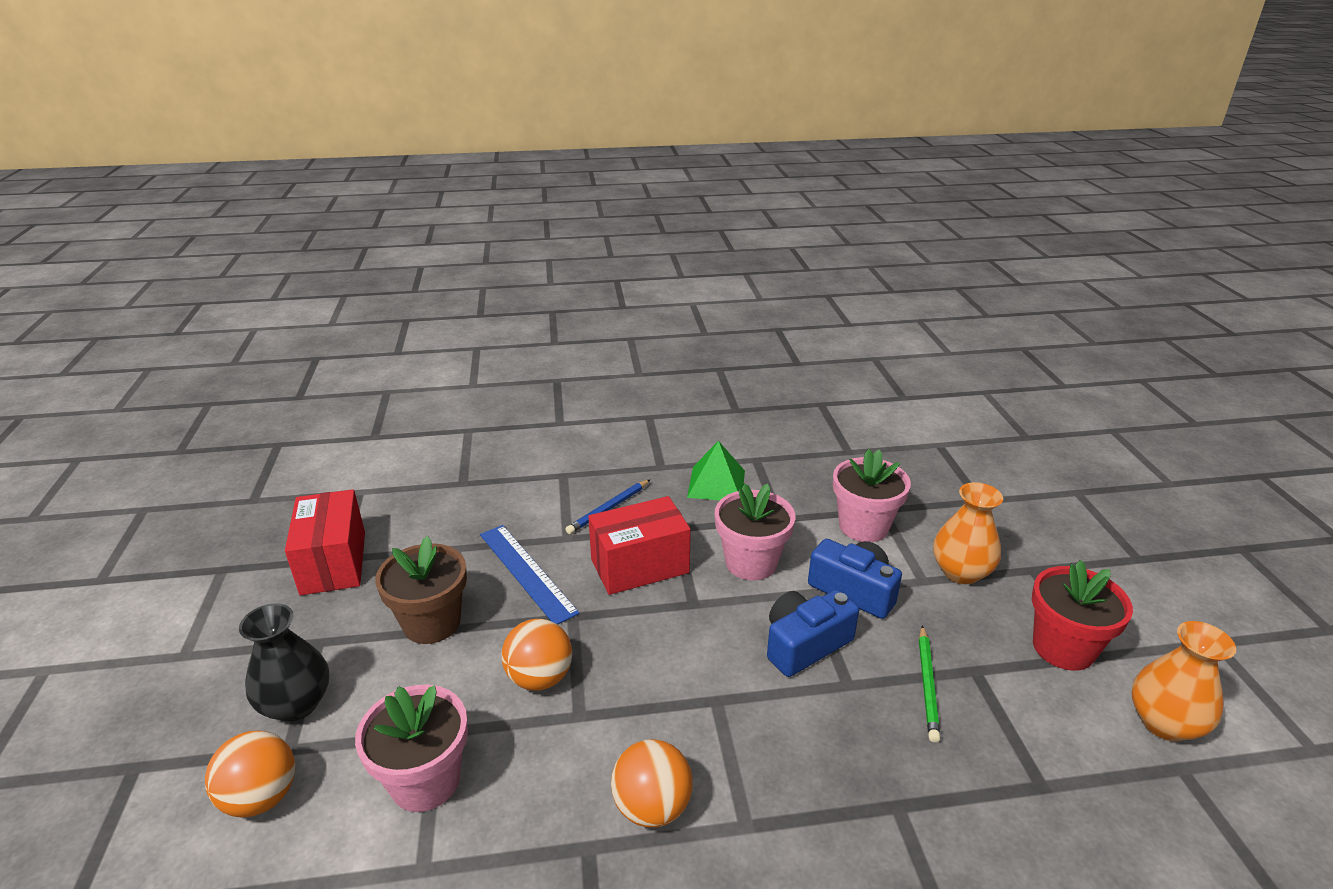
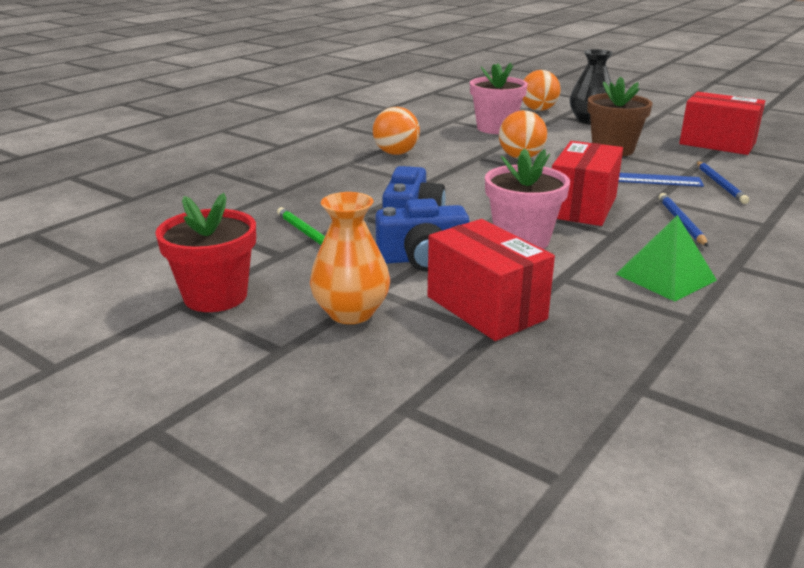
camera: 135 degrees right, 5 degrees down
pink flower pot [833,449,911,542] -> red box [428,219,555,341]
orange vase [1131,621,1236,741] -> none
none -> blue pencil [697,161,749,204]

